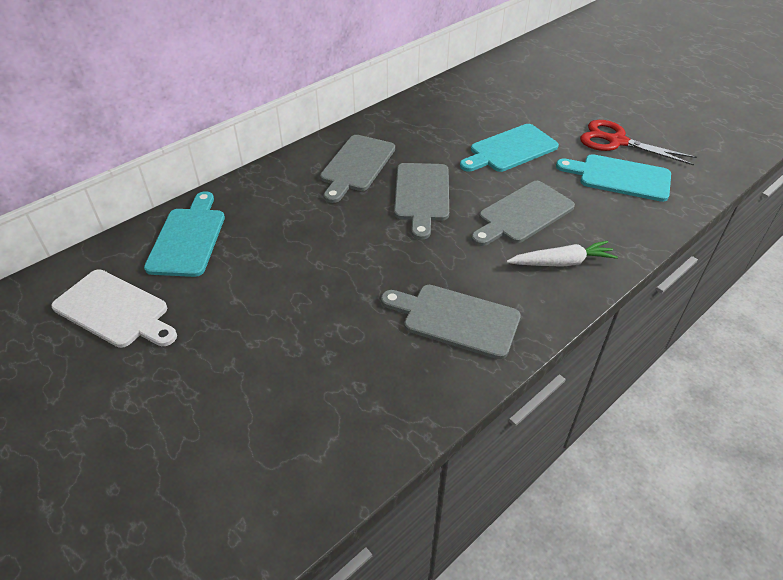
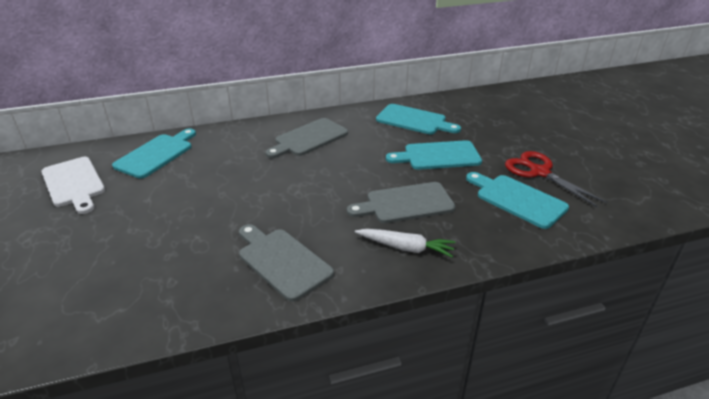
camera: 25 degrees right, 10 degrees down
grey cutting board [394,163,449,240] -> none
none -> turquoise cutting board [376,104,461,134]

